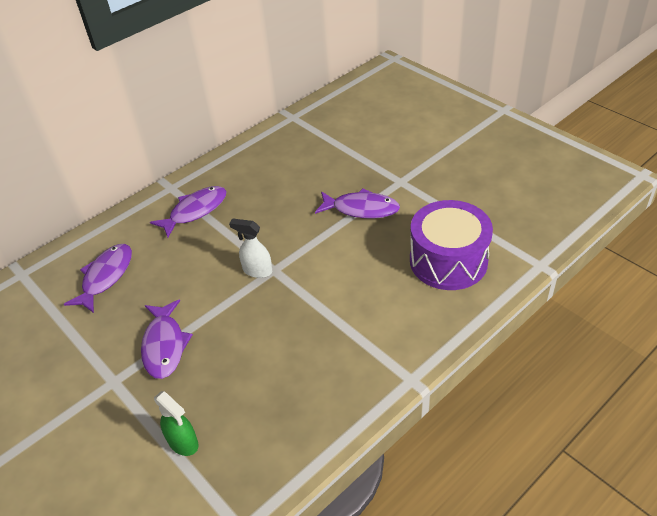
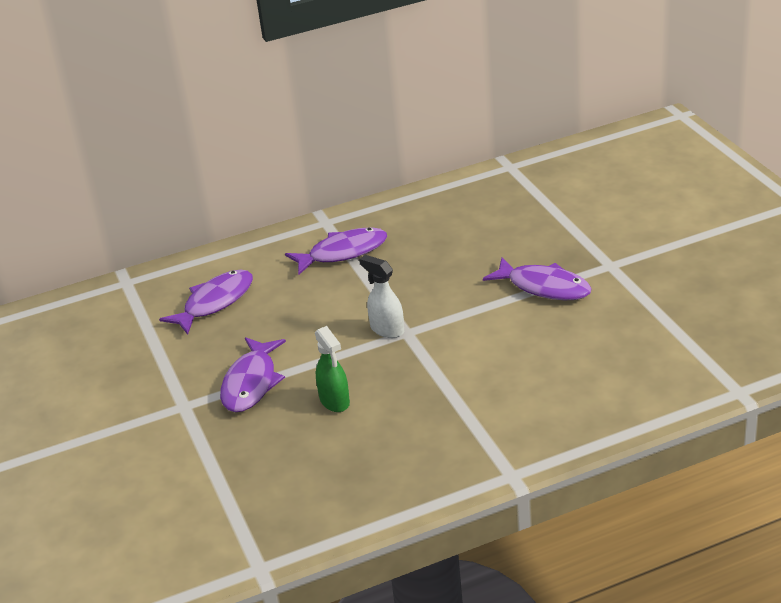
camera: 20 degrees right, 10 degrees down
green spray bottle [154,391,199,456] -> green spray bottle moved to [315,326,350,412]
purple drum [410,200,493,290] -> none

